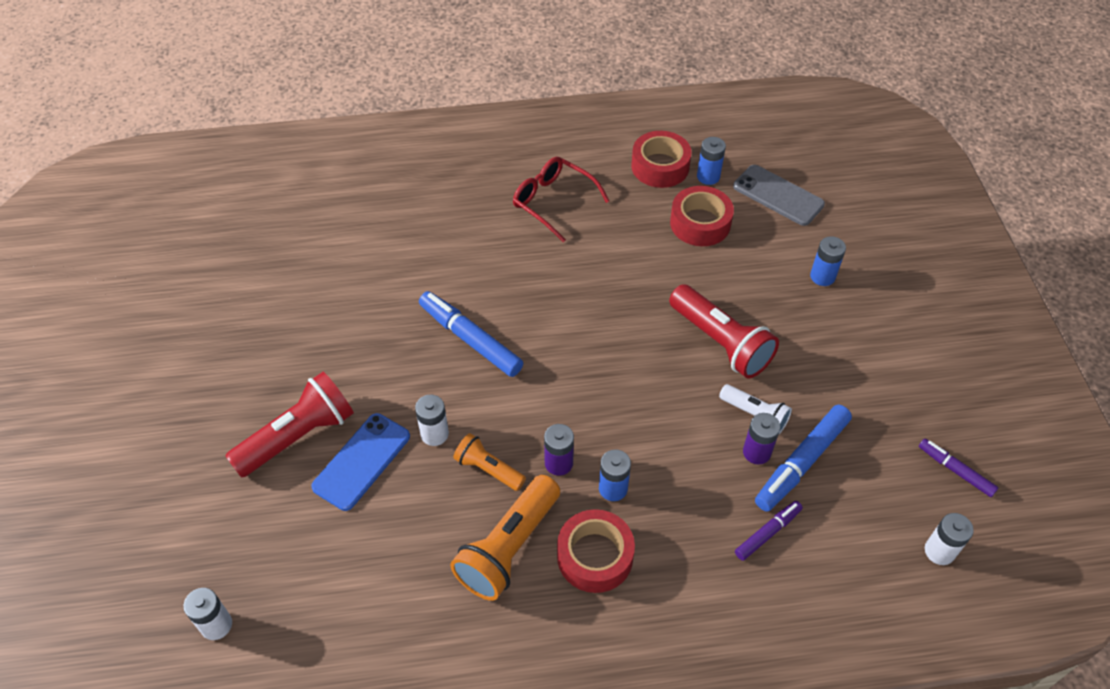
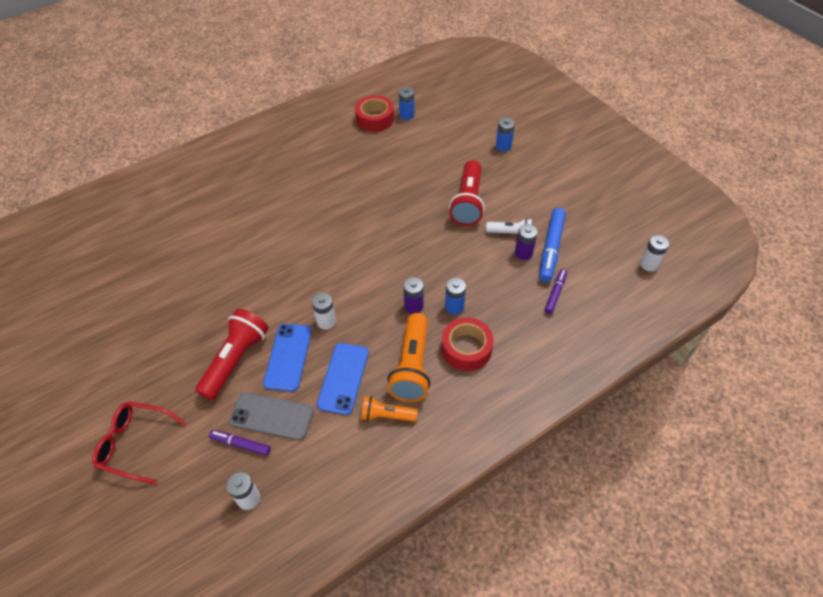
camera: 25 degrees left, 0 degrees up
blue marker [419,291,523,377] -> none
orange flashlight [453,433,526,491] -> orange flashlight moved to [361,396,417,422]
red glasses [513,157,609,242] -> red glasses moved to [92,402,186,485]
red flashlight [669,284,779,379] -> red flashlight turned 75 degrees clockwise [449,160,485,226]
red tape [670,186,734,246] -> none
grey phone [733,165,825,226] -> grey phone moved to [229,392,314,440]
purple marker [919,438,998,497] -> purple marker moved to [209,430,271,456]
none -> blue phone [317,343,369,415]

